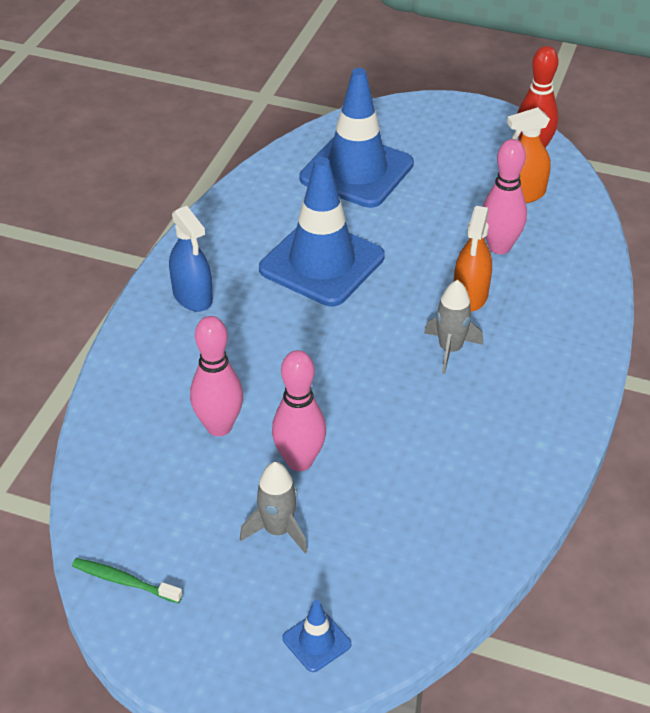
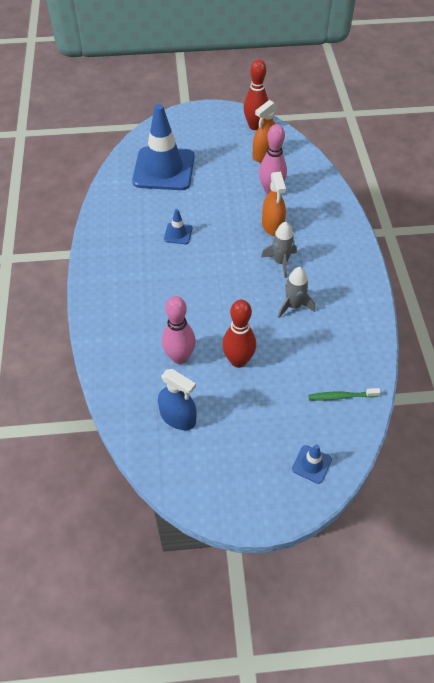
camera: 25 degrees left, 10 degrees up
green toothbrush [72,558,183,603] -> green toothbrush moved to [309,388,381,401]
blue spray bottle [169,206,213,312] -> blue spray bottle moved to [158,369,197,430]
grey rocket [240,462,308,554] -> grey rocket moved to [278,267,315,318]
blue traffic cone [259,157,385,306] -> blue traffic cone [164,209,192,244], size x0.41
pink bowling pin [272,350,326,471] -> red bowling pin [222,300,256,368]

